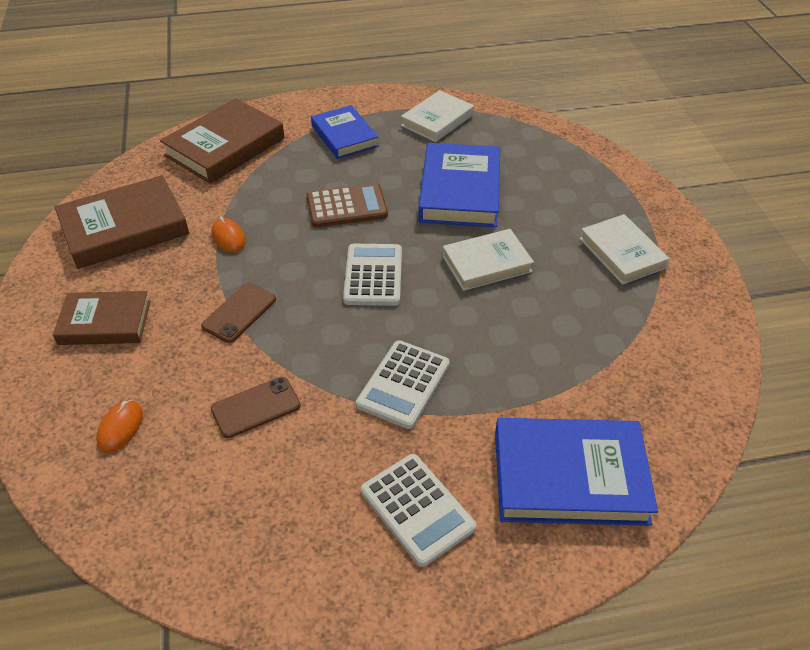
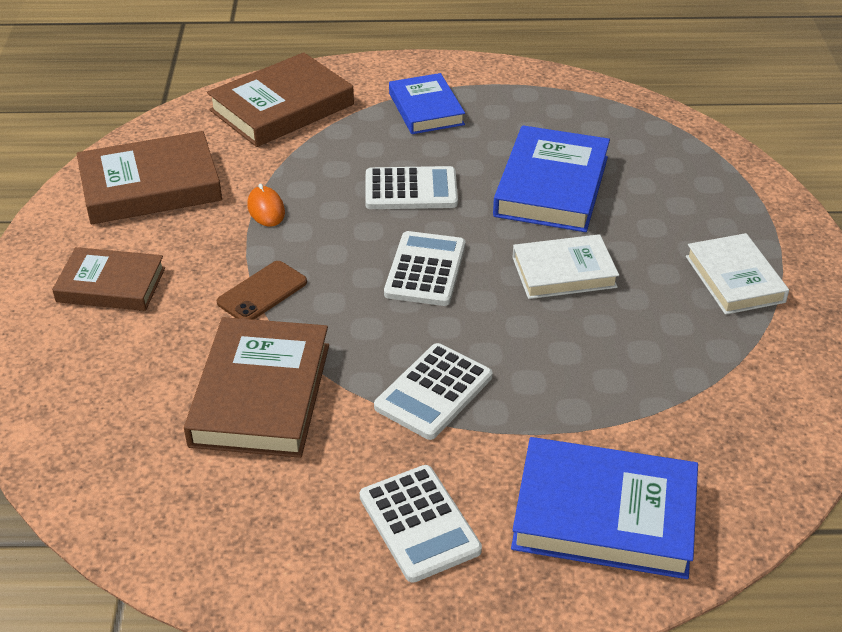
camera: 10 degrees right, 5 degrees down
orange mouse [96,400,143,453] -> none
brown phone [211,377,301,438] -> brown book [184,317,329,458]
brown calculator [307,183,388,228] -> white calculator [365,166,458,209]
white book [401,90,474,142] -> none

